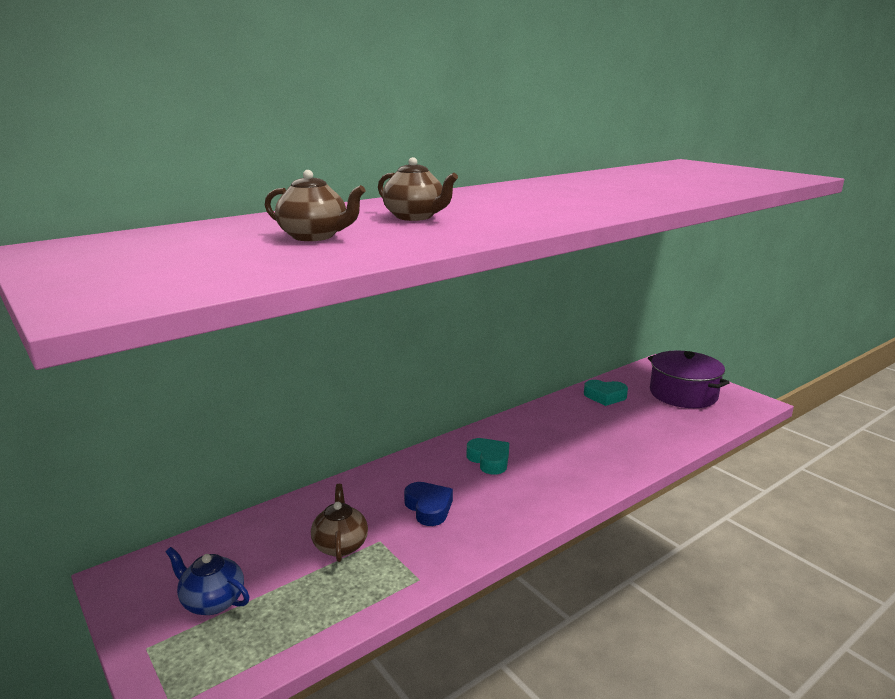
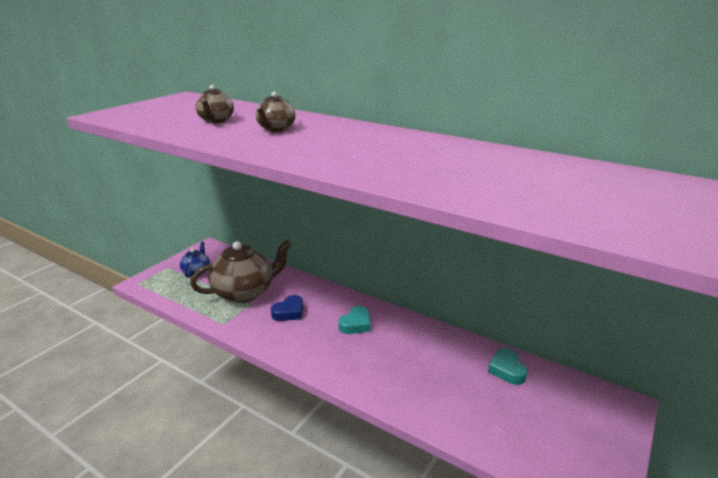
camera: 70 degrees right, 5 degrees up
brown teapot [311,484,368,562] -> brown teapot [190,239,292,303], size x2.00
purple pot [648,351,730,408] -> none

